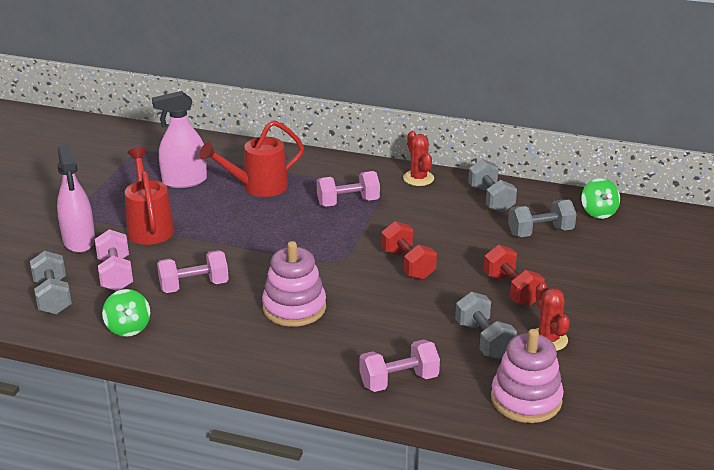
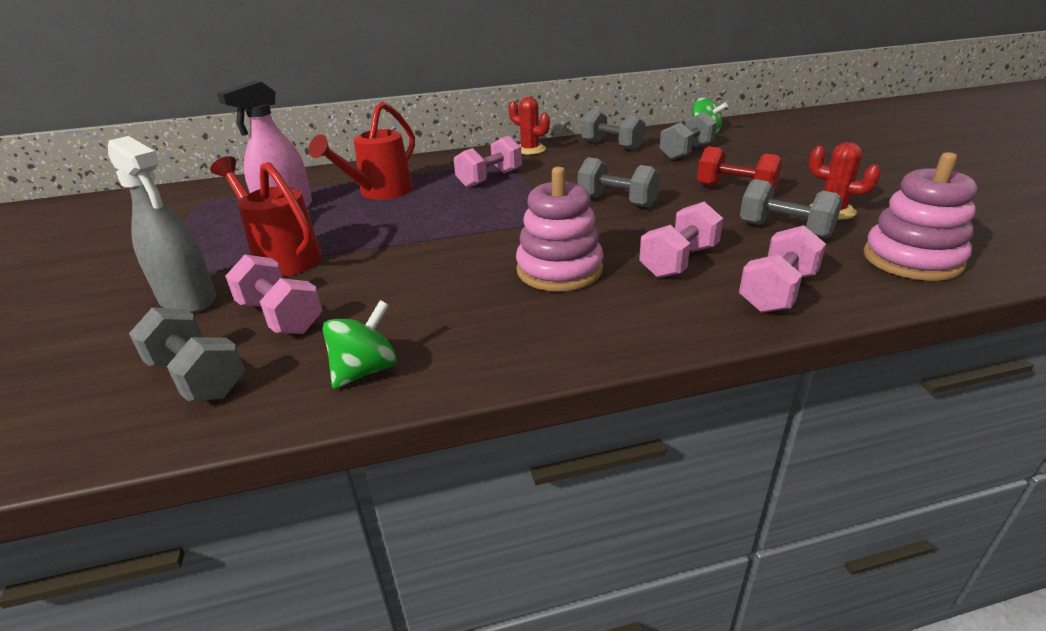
camera: 30 degrees left, 0 degrees up
pink spray bottle [57,145,95,253] -> grey spray bottle [108,136,216,313]
green spinning top [102,289,150,337] -> green spinning top turned 90 degrees counterclockwise [323,300,397,389]
pink dumbbell [157,250,229,293] -> pink dumbbell moved to [639,202,723,278]
red dumbbell [381,221,437,280] -> grey dumbbell [578,157,660,208]

